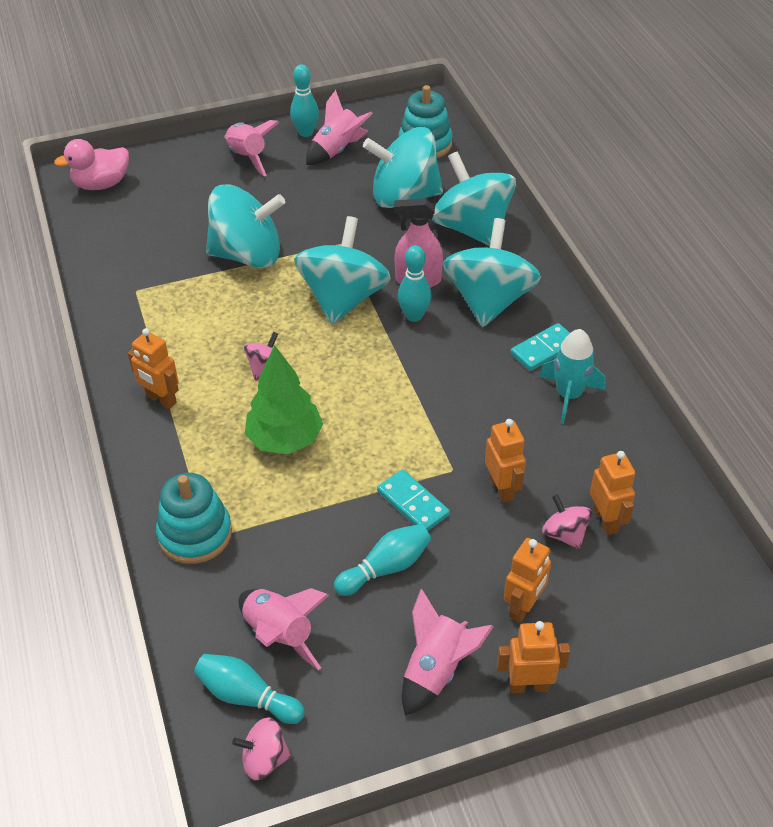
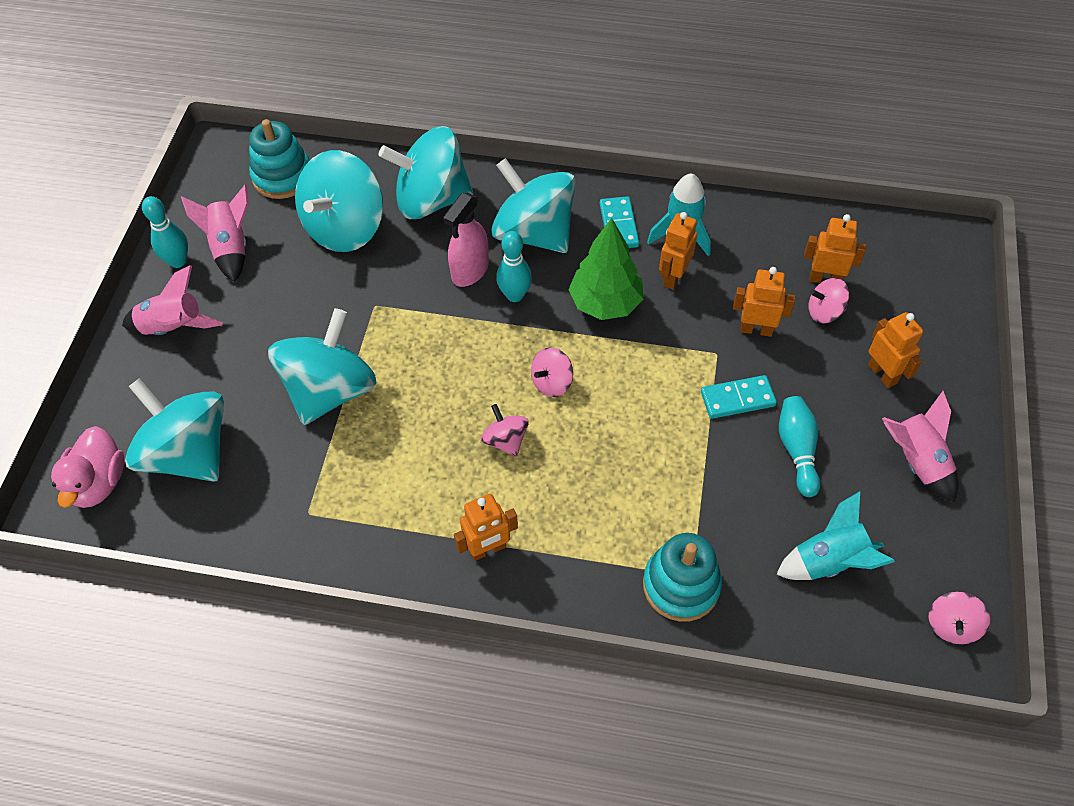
camera: 60 degrees left, 10 degrees up
turquoise bowling pin [194,654,305,724] -> none
pink rocket [238,588,329,670] -> turquoise rocket [776,491,895,580]
green tree [245,345,323,454] -> green tree moved to [568,218,643,320]
turquoise spinning top [294,216,391,325] -> turquoise spinning top moved to [125,378,224,482]
orange robot [497,621,570,693] -> orange robot moved to [659,212,697,290]
none -> pink spinning top [531,347,573,397]

